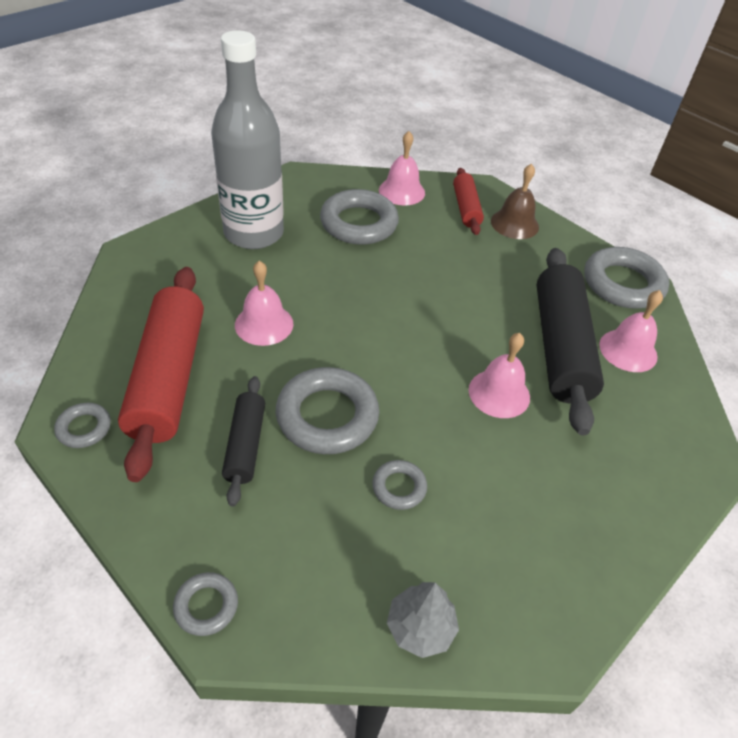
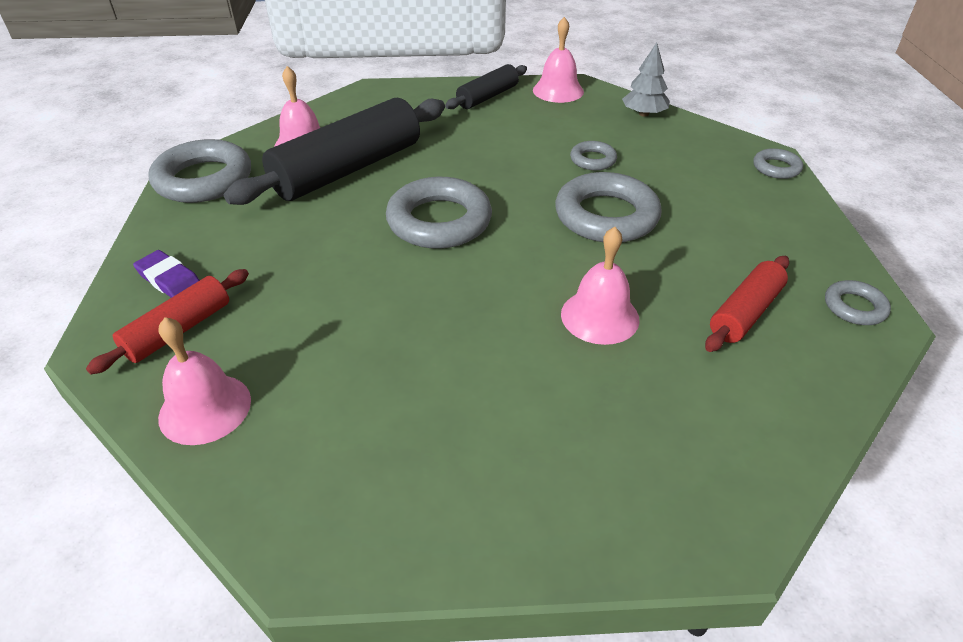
camera: 135 degrees left, 5 degrees down
red rolling pin [118,267,204,482] -> red rolling pin [705,256,789,352], size x0.53
grey bottle [211,30,284,249] -> none
black rolling pin [222,376,265,507] -> black rolling pin moved to [445,64,527,109]
grey ring [320,189,399,245] -> grey ring moved to [386,177,492,249]
pink bell [469,333,530,418] -> pink bell moved to [533,17,584,103]
brown bell [491,163,539,239] -> purple eraser [133,250,200,298]

